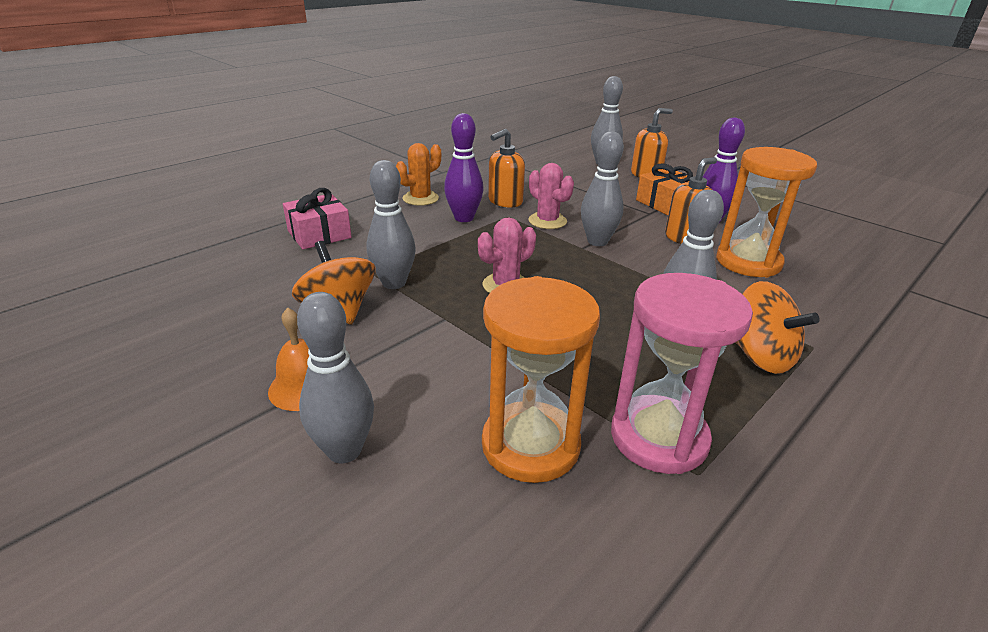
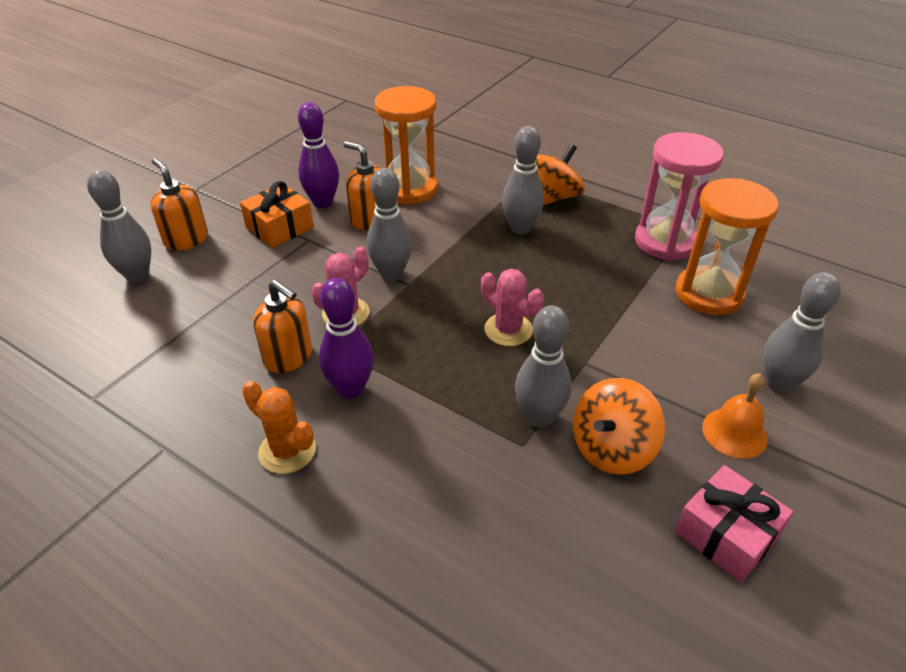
camera: 100 degrees left, 10 degrees up
pink gift [283,188,352,249] -> pink gift moved to [675,465,793,582]

